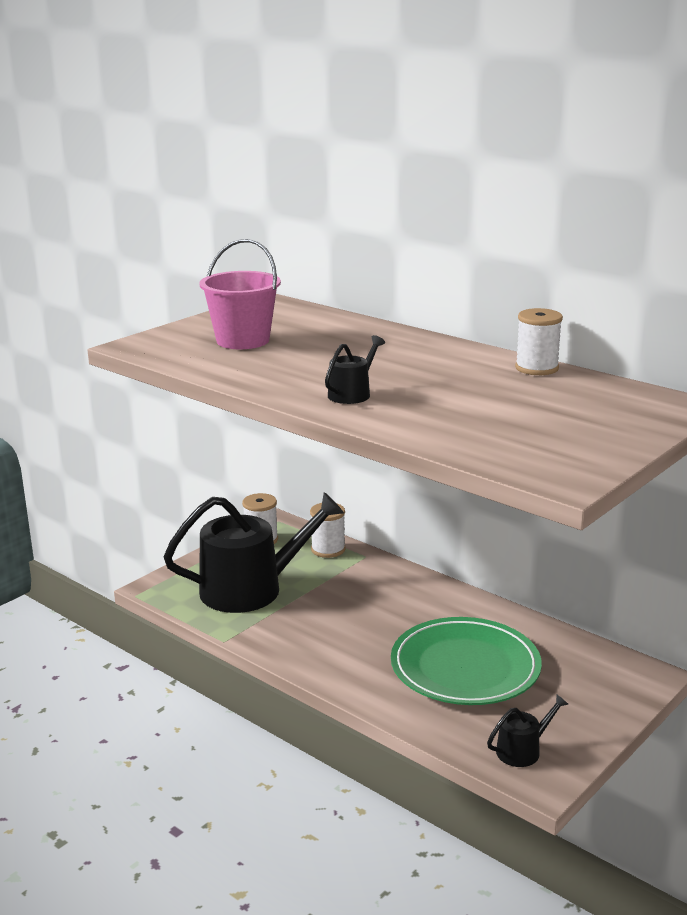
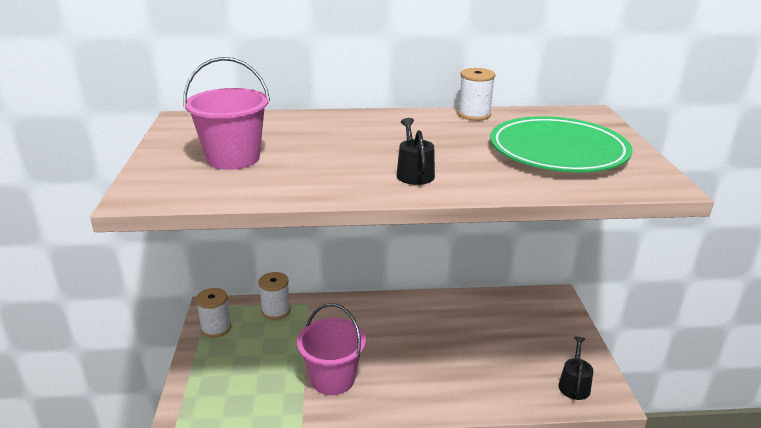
camera: 45 degrees left, 5 degrees up
black watering can [164,492,344,613] -> none
green plate [391,617,542,705] -> green plate moved to [490,116,633,172]
none -> pink bucket [297,303,366,395]

